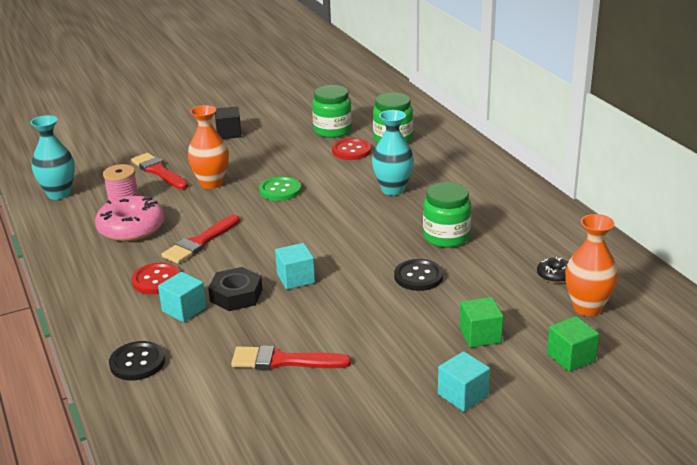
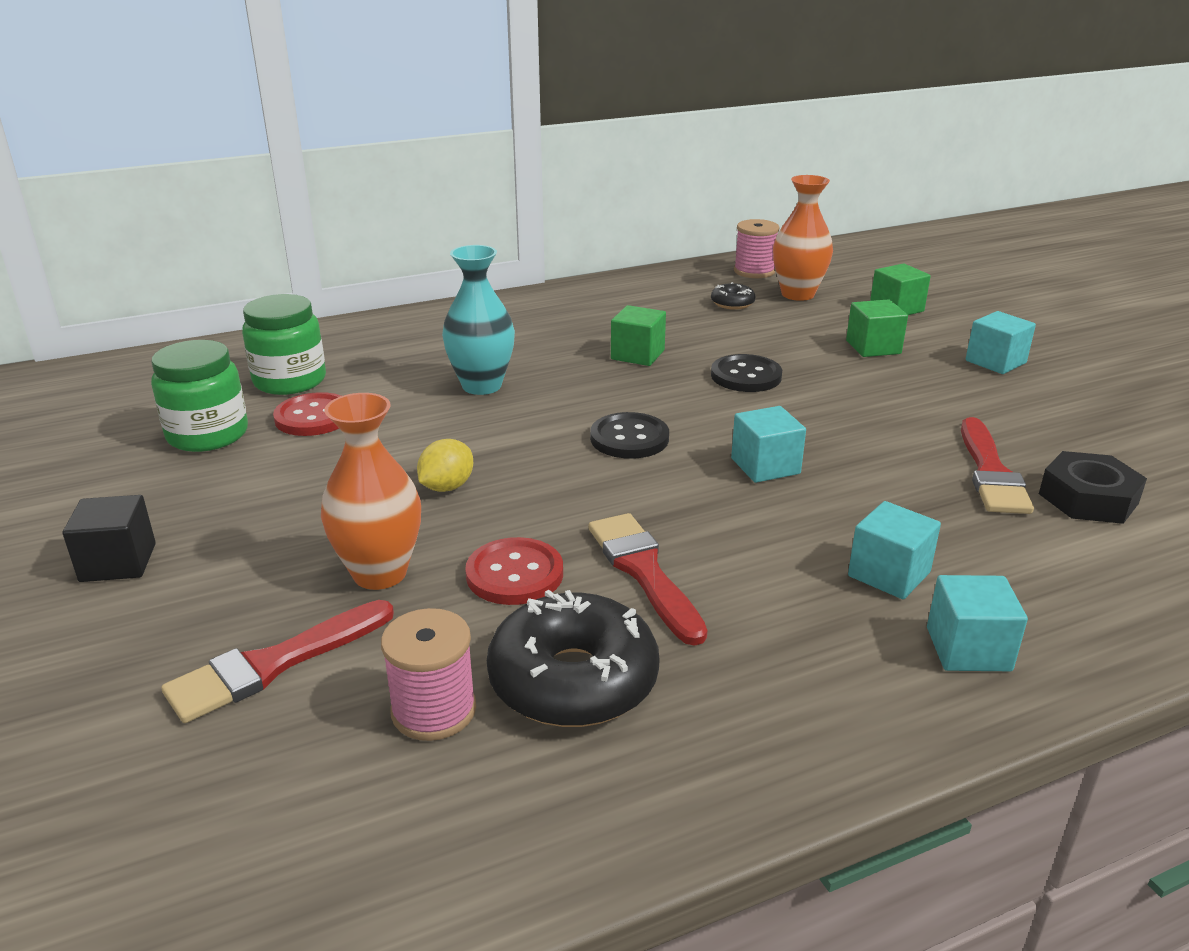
camera: 90 degrees left, 0 degrees up
turquoise vase [30,115,75,200] -> none
pink donut [95,195,165,242] -> black donut [487,590,660,727]
black button [109,341,165,380] -> black button moved to [590,412,669,459]
red button [131,263,180,294] -> red button moved to [465,537,563,605]
red brush [162,215,240,264] -> red brush turned 150 degrees counterclockwise [588,513,708,646]
black nut [208,267,262,311] -> black nut moved to [1039,451,1147,524]
green button [259,176,301,201] -> yellow lemon [417,439,473,492]
green jar [423,182,471,248] -> green cube [611,305,666,366]
none -> pink spool [734,219,779,278]
none -> turquoise cube [927,575,1028,671]

